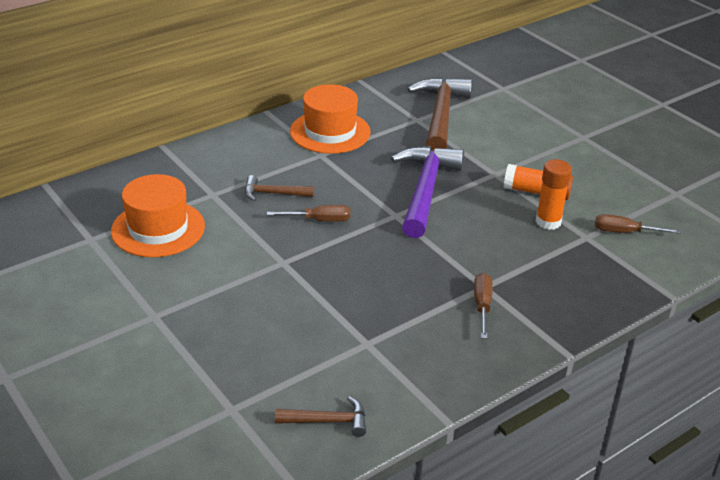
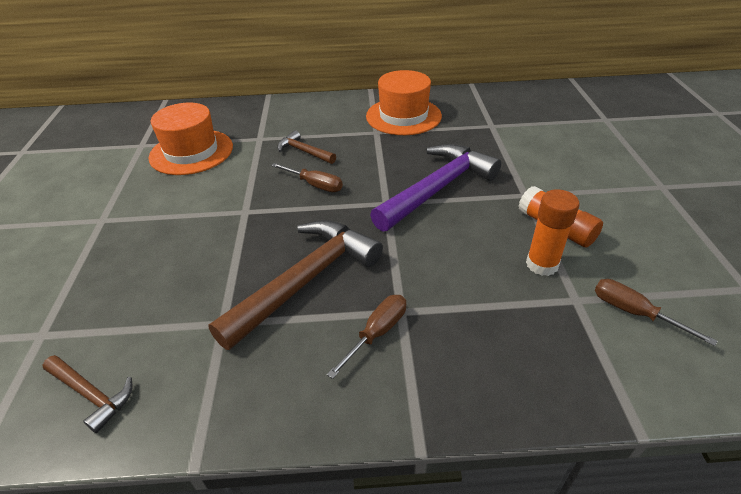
camera: 35 degrees right, 5 degrees up
brown hammer [407,77,472,151] -> brown hammer moved to [208,220,383,350]

